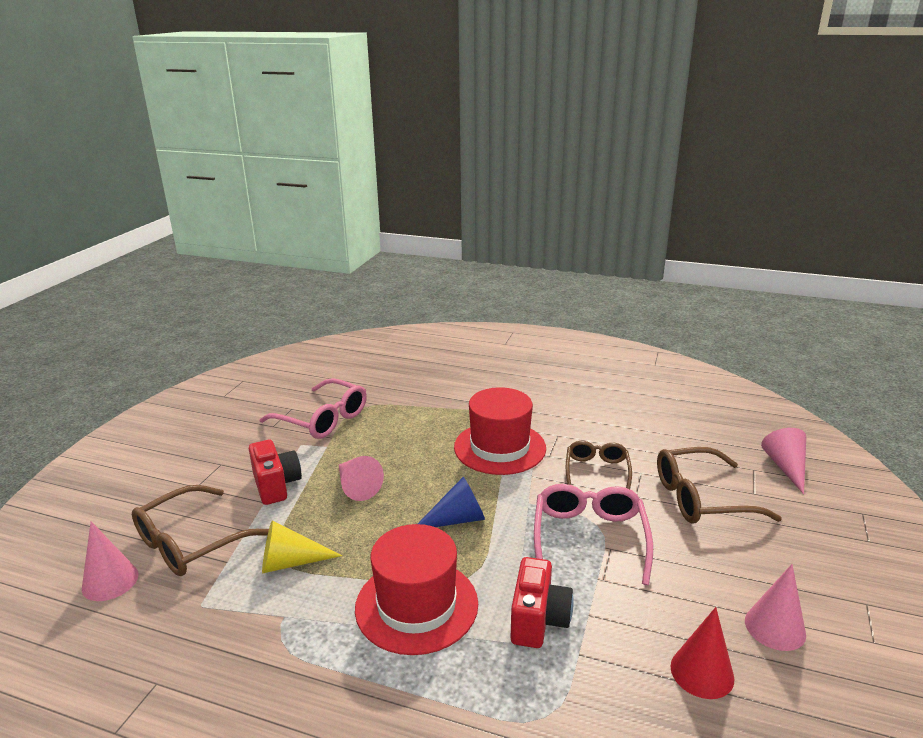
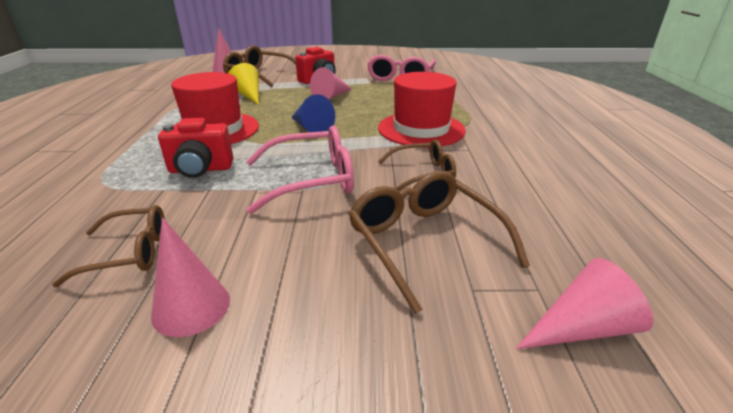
camera: 70 degrees right, 5 degrees up
red cone [671,607,735,699] -> brown glasses [52,205,165,287]

